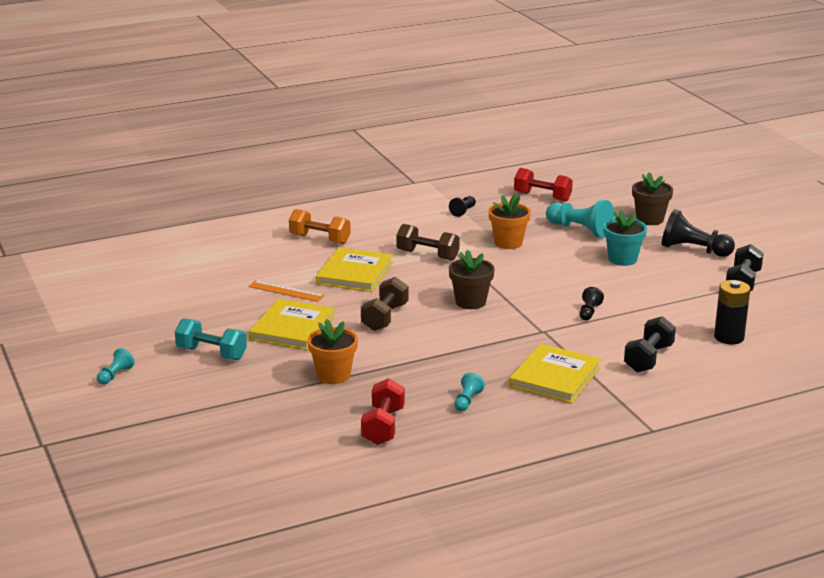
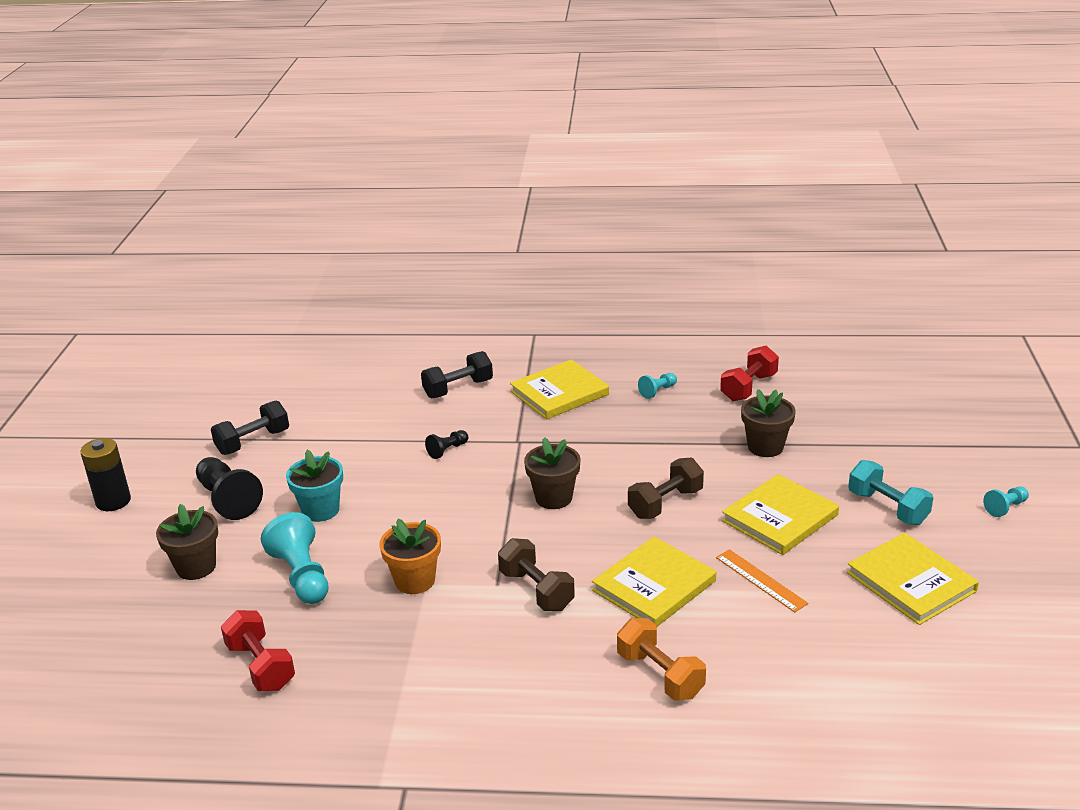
camera: 150 degrees left, 5 degrees up
orange flower pot [307,319,358,384] -> brown flower pot [741,389,796,457]
black pawn [449,196,476,217] -> none
black battery [714,280,750,344] -> black battery moved to [80,438,131,511]
none -> yellow book [847,533,979,625]

